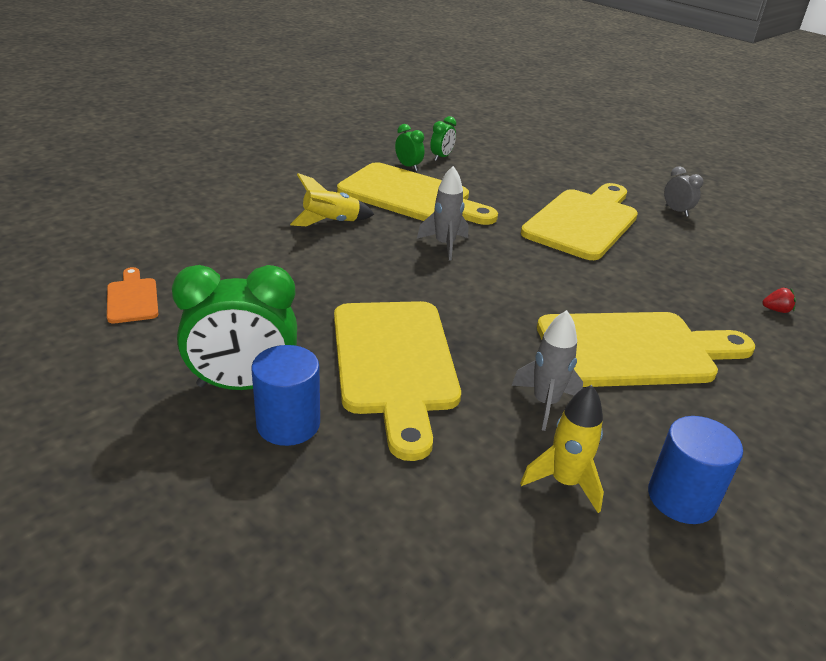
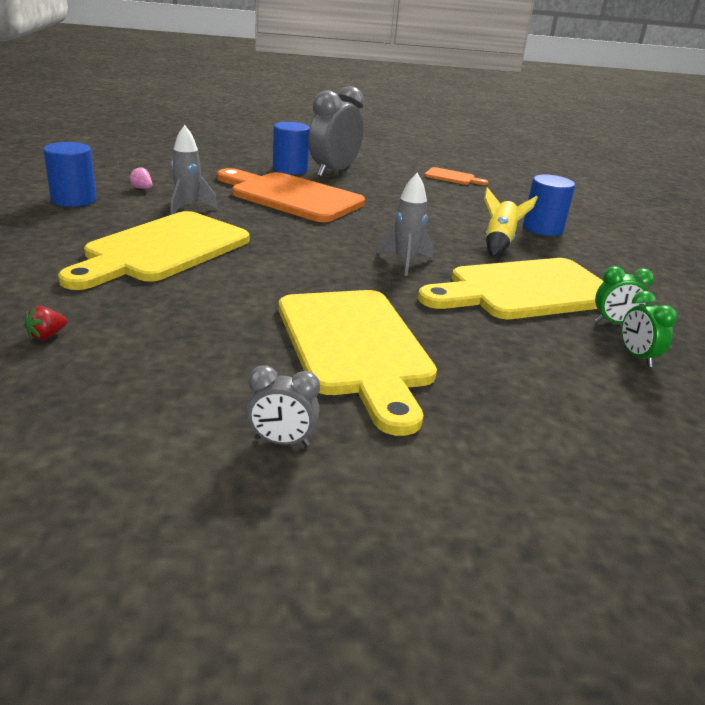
camera: 130 degrees right, 5 degrees down
green clock [172,265,297,390] -> grey clock [309,86,364,177]
yellow cutting board [334,301,461,461] -> orange cutting board [217,168,365,222]
yellow rocket [520,385,604,513] -> pink strawberry [128,166,152,189]
none -> blue cylinder [523,175,575,236]

